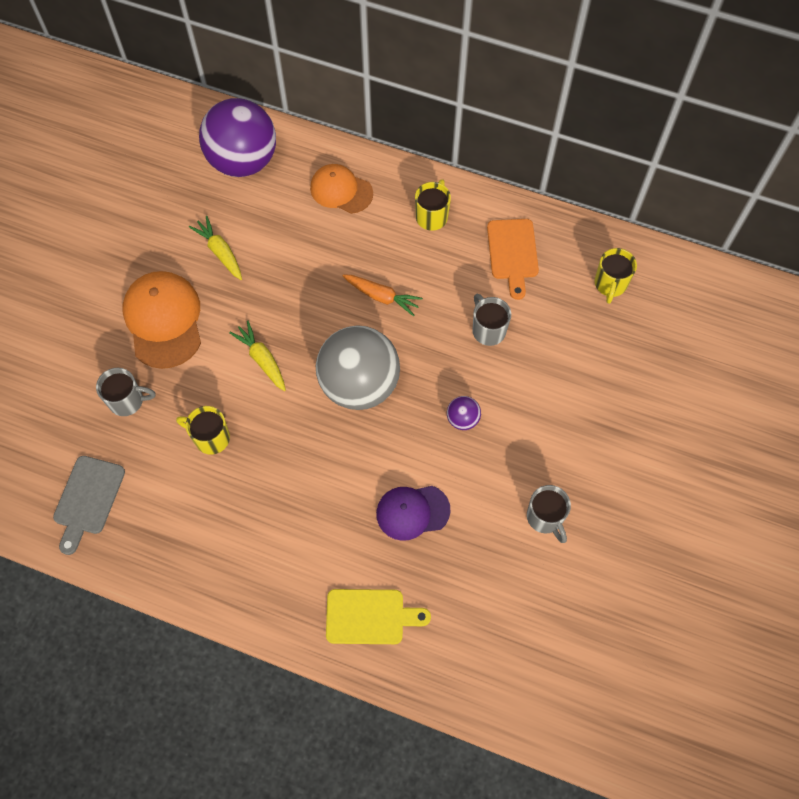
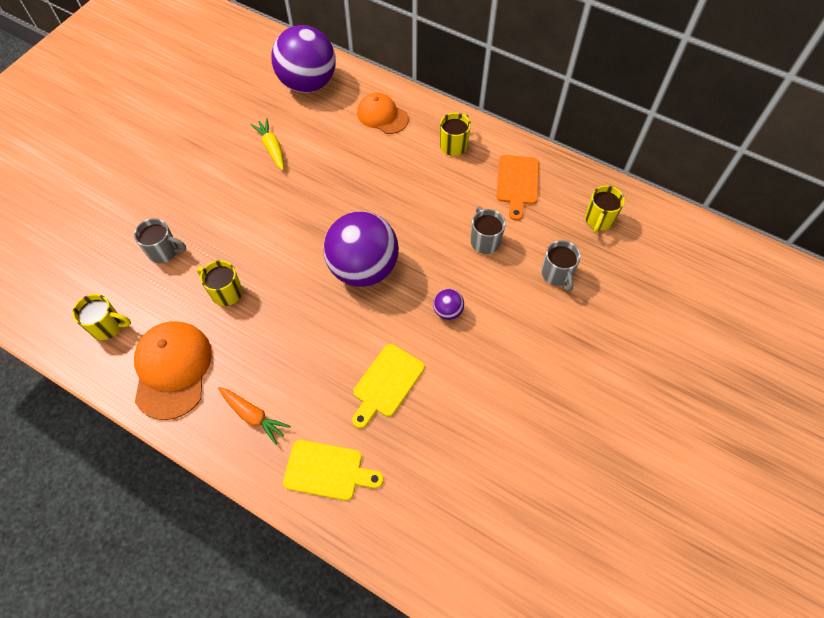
camera: 10 degrees right, 5 degrees down
grey cutting board [53,456,125,555] -> yellow mug [73,294,131,340]
orange cap [123,271,201,369] -> orange cap moved to [134,321,212,420]
yellow carrot [229,321,286,391] -> none
grey ball [316,325,400,410] -> purple ball [323,211,399,287]
orange carrot [342,274,423,316] -> orange carrot moved to [218,387,291,445]
purple cap [376,486,451,541] -> yellow cutting board [352,344,425,428]
grey mug [527,485,571,543] -> grey mug moved to [541,240,581,292]

